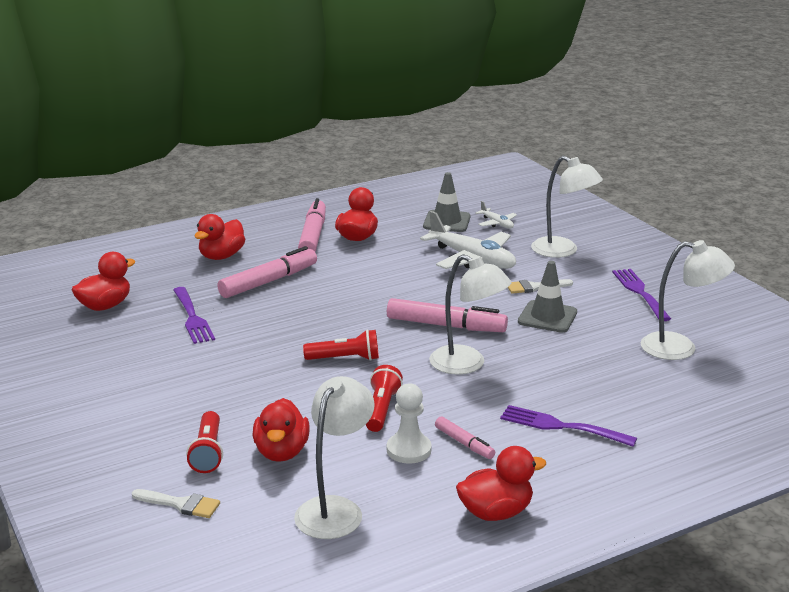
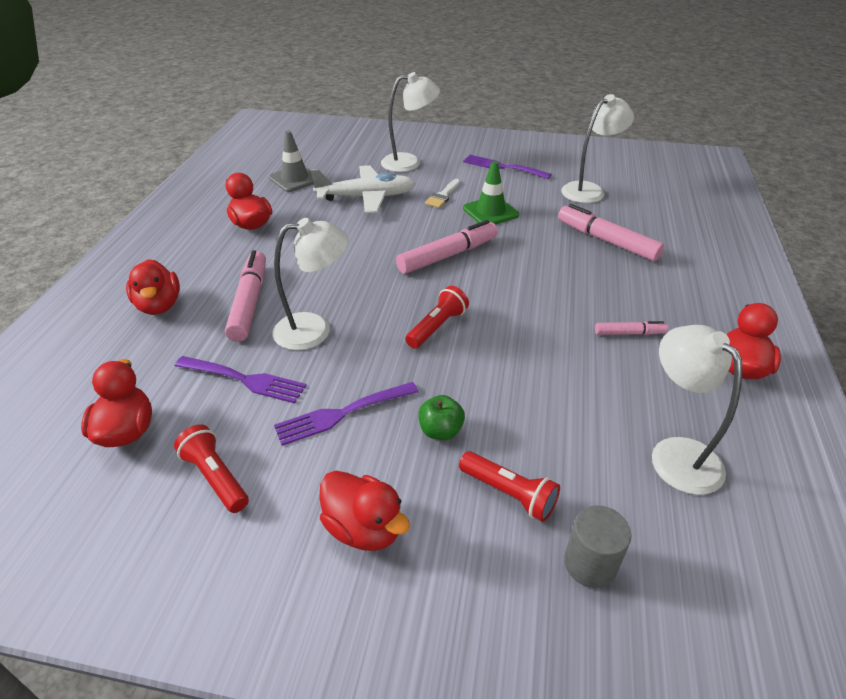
camera: 50 degrees left, 15 degrees up
white brush [132,489,220,518] -> grey cylinder [564,505,631,588]
red duck [253,398,310,462] -> red duck moved to [319,471,410,551]
pink marker [298,198,326,252] -> pink marker moved to [558,204,664,261]
red flashlight [366,365,403,432] -> red flashlight moved to [174,424,249,513]
white pawn [387,383,432,464] -> none
white lamp [429,254,512,375] -> white lamp moved to [272,218,349,350]
white plane [475,201,517,229] -> none
purple fork [500,405,637,447] -> purple fork moved to [274,382,418,446]
grey traffic cone [518,261,577,333] -> green traffic cone [463,161,519,225]
none -> green apple [418,395,465,440]

